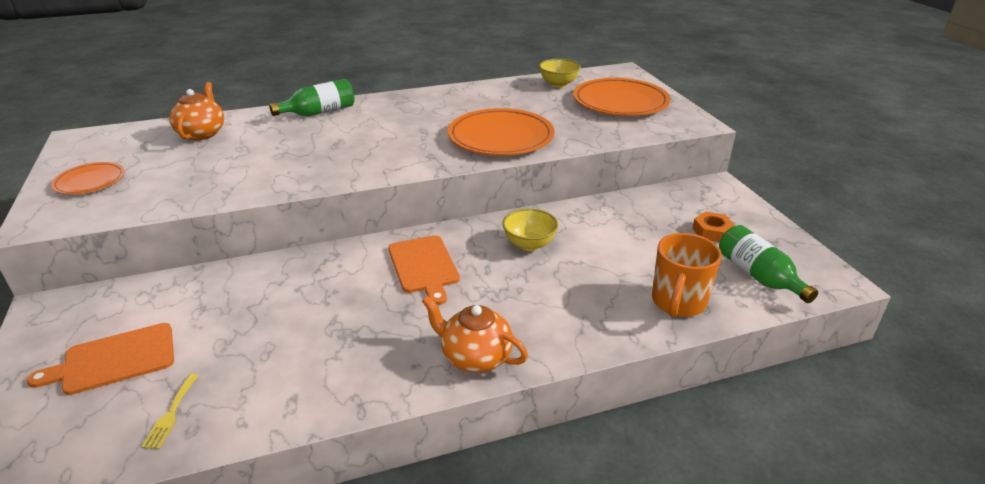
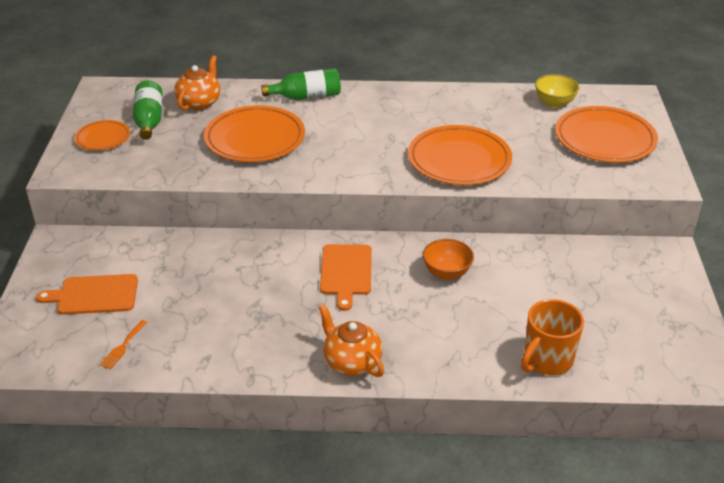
camera: 20 degrees right, 5 degrees up
yellow fork [141,374,199,449] -> orange fork [99,320,148,369]
yellow bowl [503,209,558,251] -> orange bowl [423,239,474,280]
orange nut [692,211,735,242] -> none
green bottle [719,225,818,303] -> green bottle moved to [133,80,163,140]
none -> orange plate [204,106,305,162]

